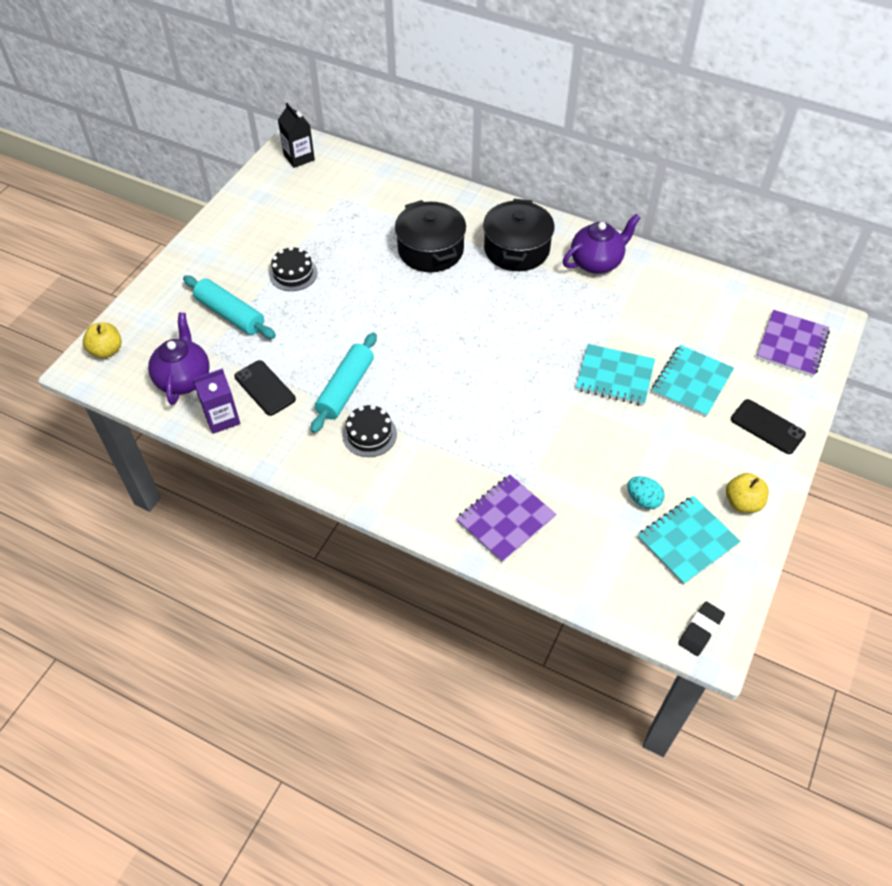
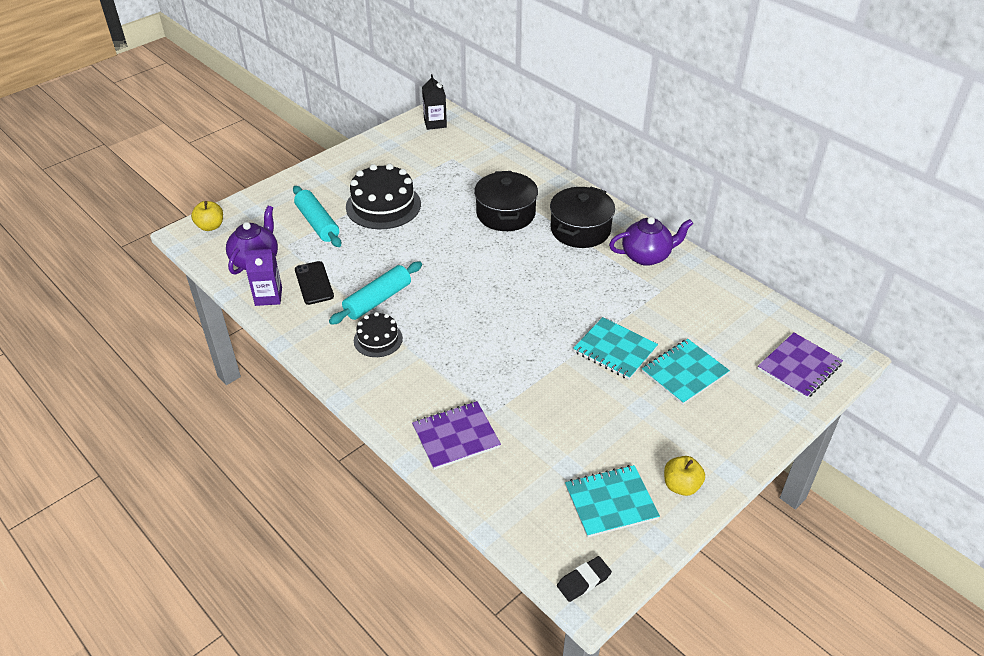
camera: 20 degrees right, 10 degrees down
black cake [269,246,318,291] -> black cake [346,164,421,229], size x1.79
turquoise egg [627,476,665,509] -> none
black phone [731,399,806,454] -> none

